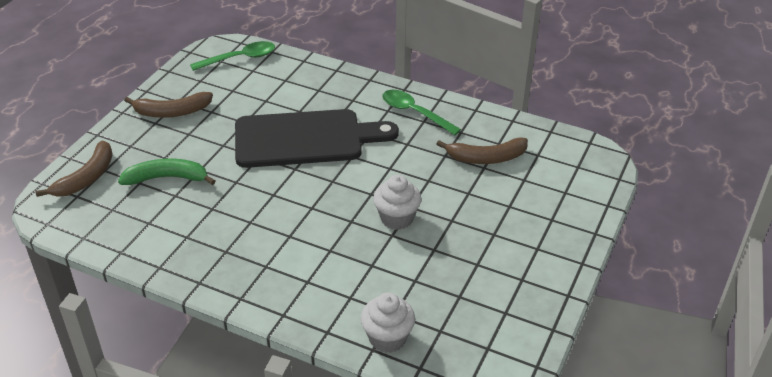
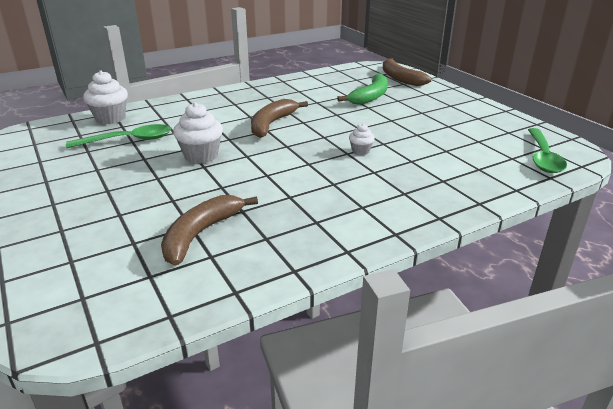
camera: 125 degrees right, 10 degrees down
brown banana [124,92,213,118] -> brown banana moved to [251,99,308,138]
black cutting board [235,109,399,168] -> white cupcake [349,123,375,155]
green spoon [382,90,461,136] -> green spoon moved to [66,124,172,148]

